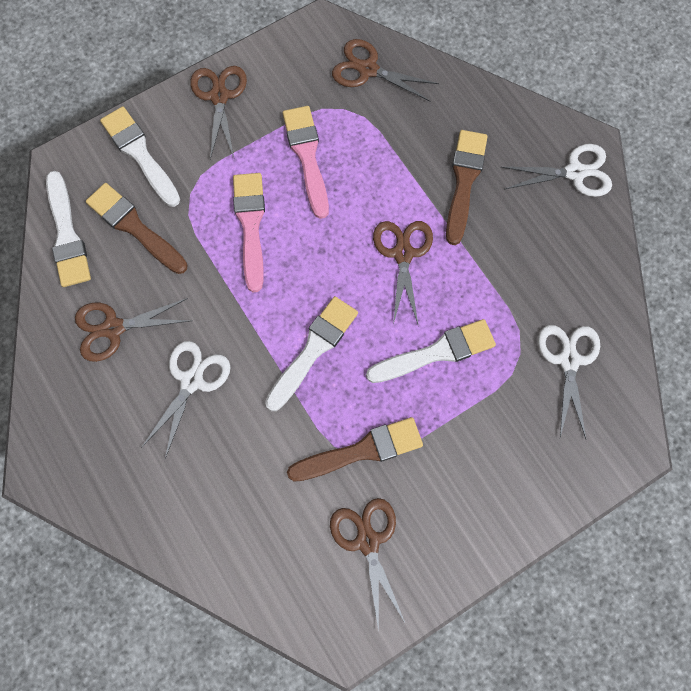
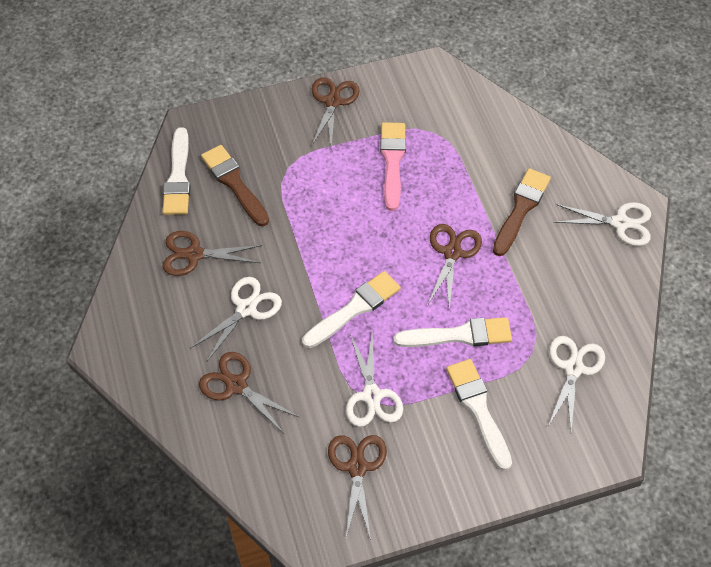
camera: 15 degrees right, 15 degrees down
white brush [100,106,180,207] -> white brush moved to [446,359,512,471]
pink brush [233,173,265,292] -> none
brown brush [287,417,423,481] -> white scissors [346,333,403,427]
brown scissors [332,39,439,102] -> brown scissors moved to [199,352,299,432]

